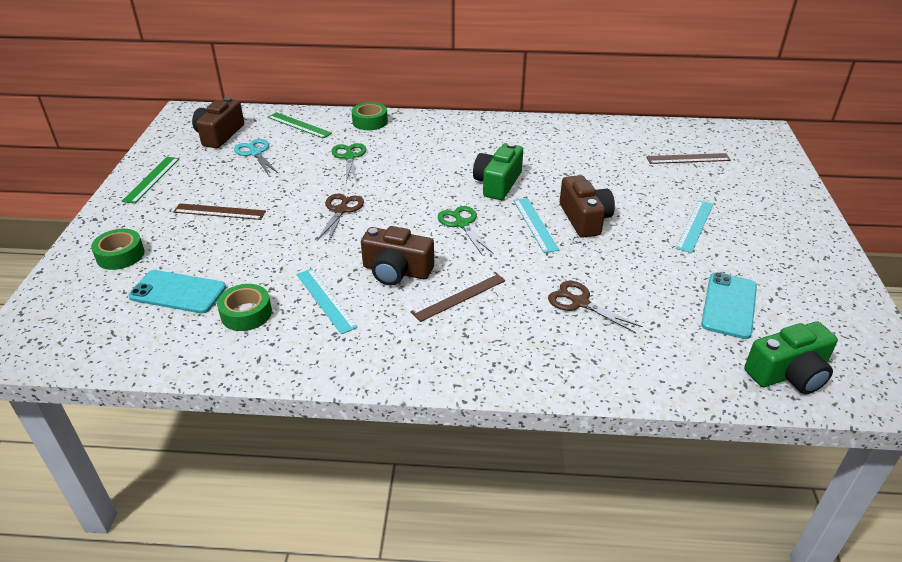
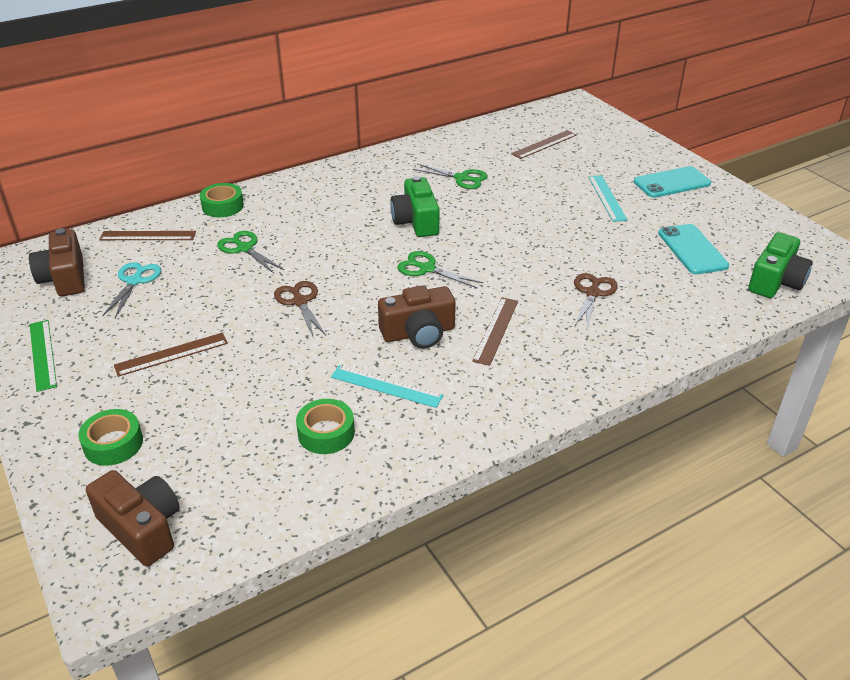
camera: 35 degrees left, 0 degrees up
turquoise phone [128,270,226,314] -> turquoise phone moved to [634,166,711,198]
turquoise scissors [234,139,279,176] -> turquoise scissors turned 75 degrees clockwise [102,262,161,318]
green ruler [267,112,332,139] -> brown ruler [99,231,196,240]
turquoise ruler [513,198,559,253] -> none
brown scissors [548,281,642,333] -> brown scissors turned 105 degrees clockwise [574,273,618,329]
brown camera [560,175,615,238] -> brown camera moved to [86,470,180,566]
none -> green scissors [413,163,488,189]

